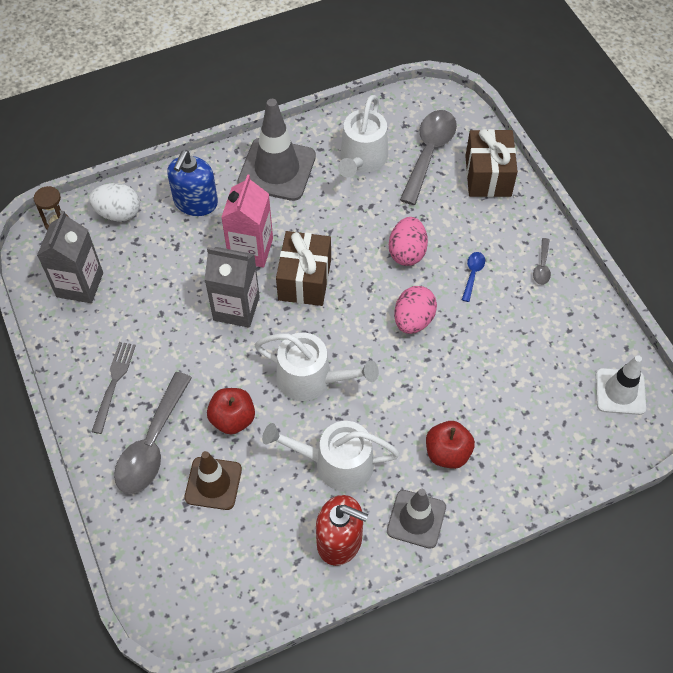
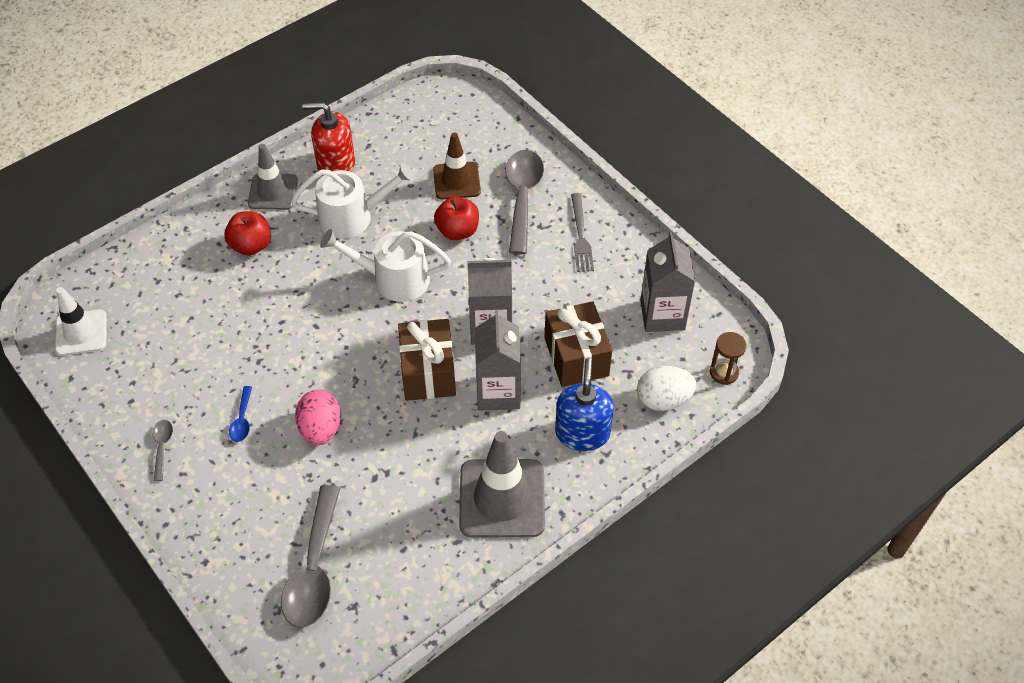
camera: 165 degrees right, 5 degrees down
pink carton [221,174,273,268] -> grey carton [475,310,521,411]
white watering can [338,95,388,178] -> none
pink egg [394,286,437,334] -> none
brown gift [465,129,518,197] -> brown gift moved to [545,301,612,387]

